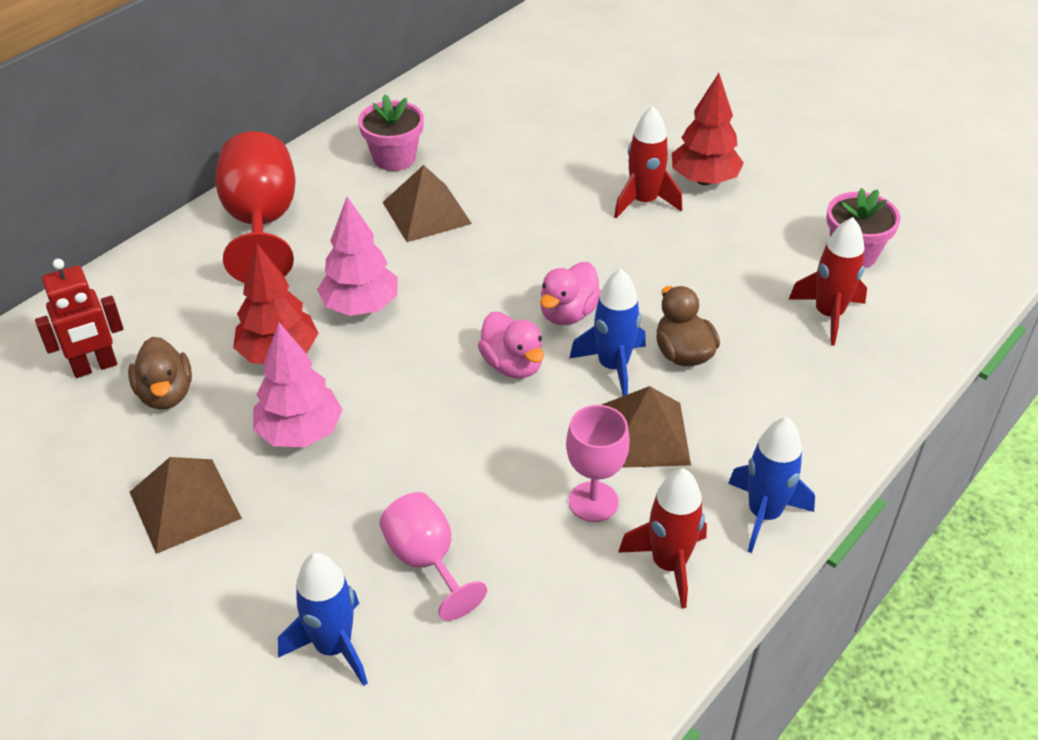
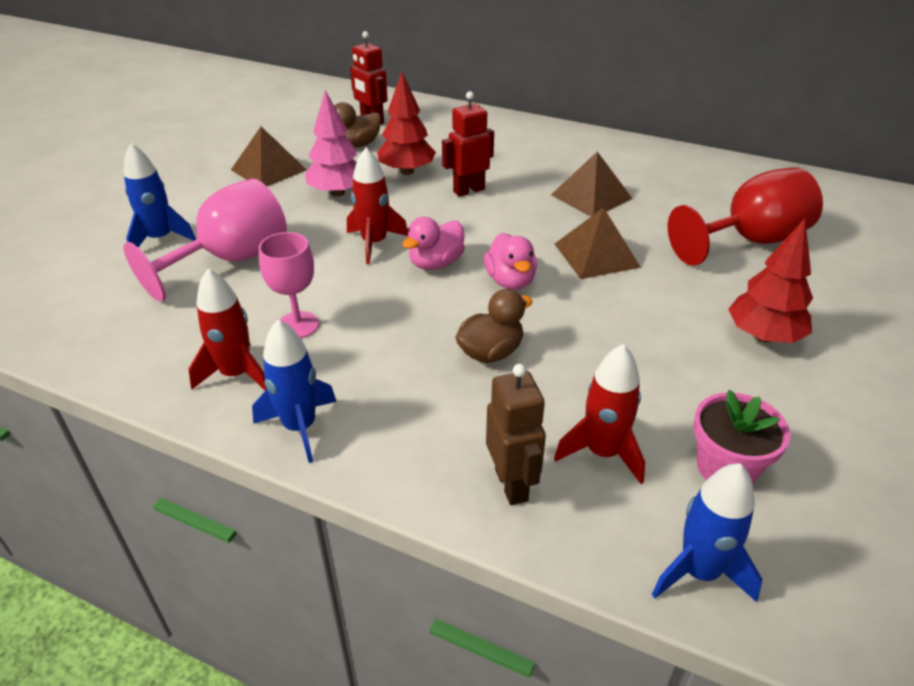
camera: 75 degrees right, 5 degrees down
red goblet [215,131,296,283] -> red goblet moved to [668,167,823,266]
pink tree [317,197,398,316] -> red robot [442,91,494,196]
pink flower pot [358,94,424,171] -> none
pink goblet [379,492,487,621] -> pink goblet [123,178,287,302], size x1.61
pink duck [540,262,601,325] -> pink duck turned 120 degrees counterclockwise [484,233,537,290]
blue rocket [569,269,646,396] -> blue rocket moved to [652,463,762,602]
brown pyramid [602,386,691,468] -> brown pyramid moved to [555,207,641,279]
red rocket [614,106,682,218] -> red rocket moved to [347,147,408,264]
none -> brown robot [486,364,546,505]

